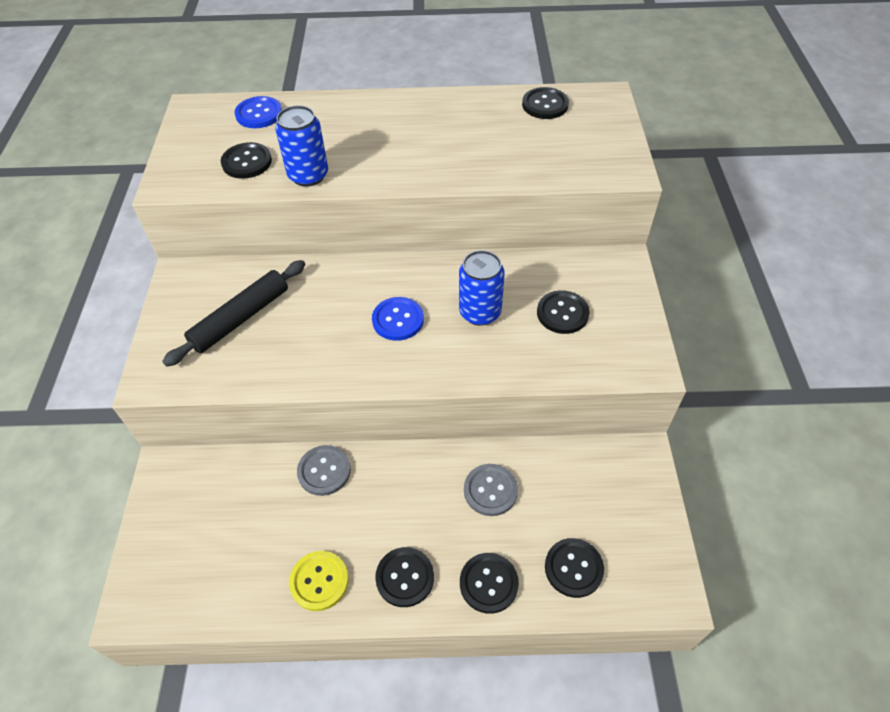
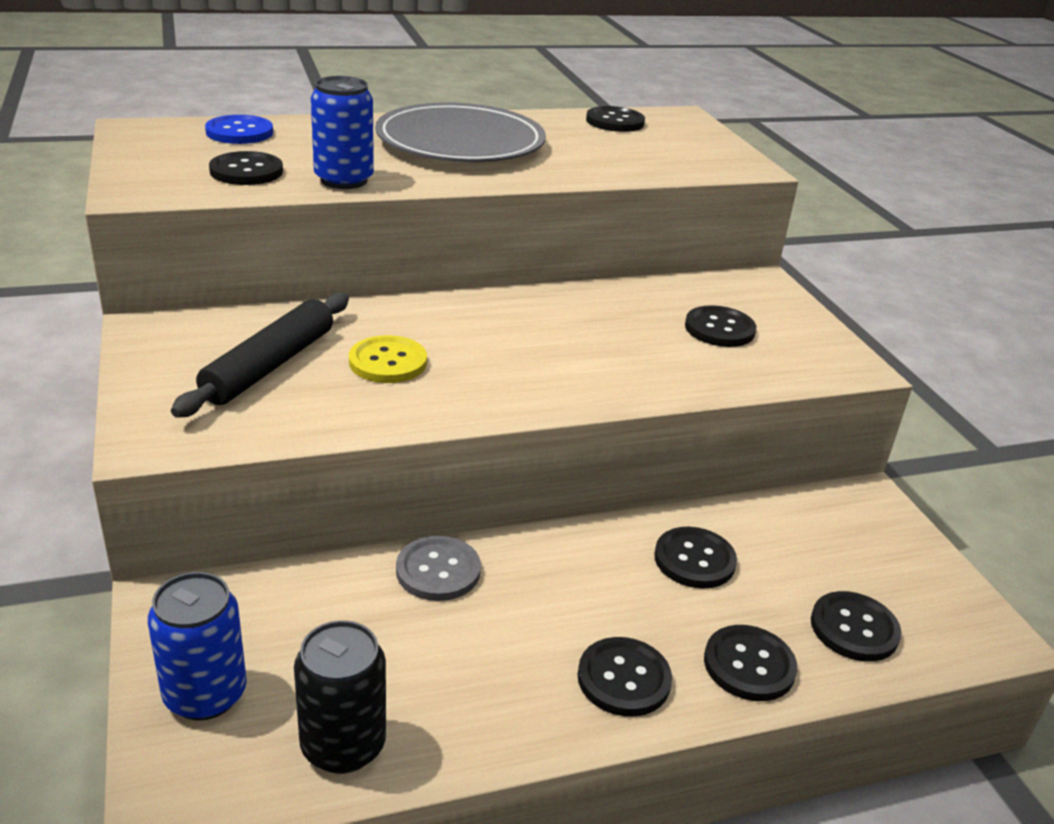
camera: 20 degrees left, 20 degrees down
yellow button [289,551,349,611] -> yellow button moved to [349,335,427,383]
blue button [372,297,424,341] -> none
blue can [459,250,505,326] -> blue can moved to [148,572,247,720]
grey button [464,464,518,516] -> black button [654,527,737,589]
none -> black can [294,620,386,774]
none -> grey plate [375,102,546,162]

